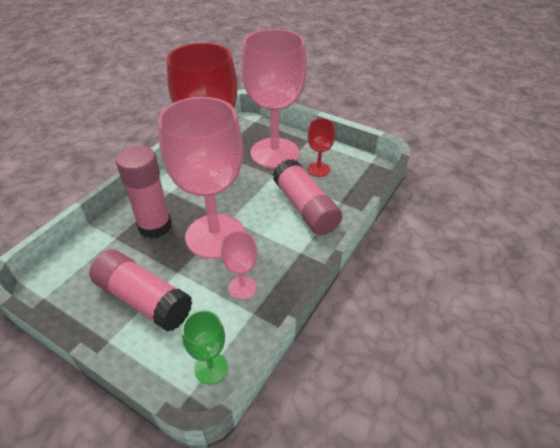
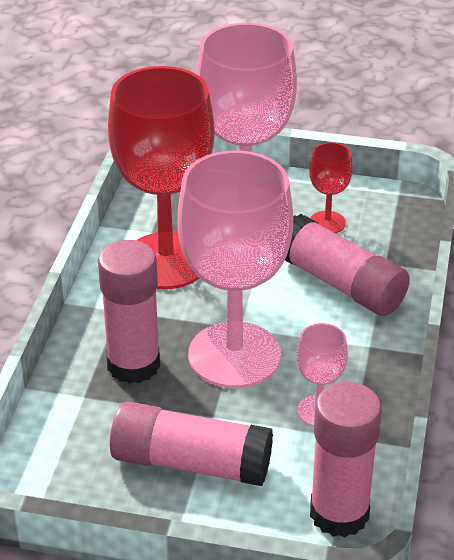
camera: 20 degrees left, 5 degrees down
green goblet [182,310,228,385] -> pink glue stick [310,382,382,537]

